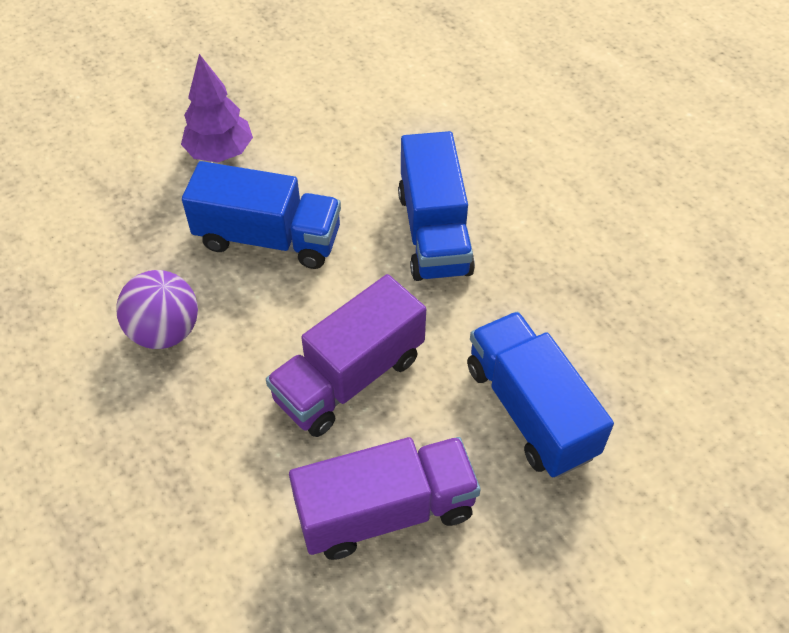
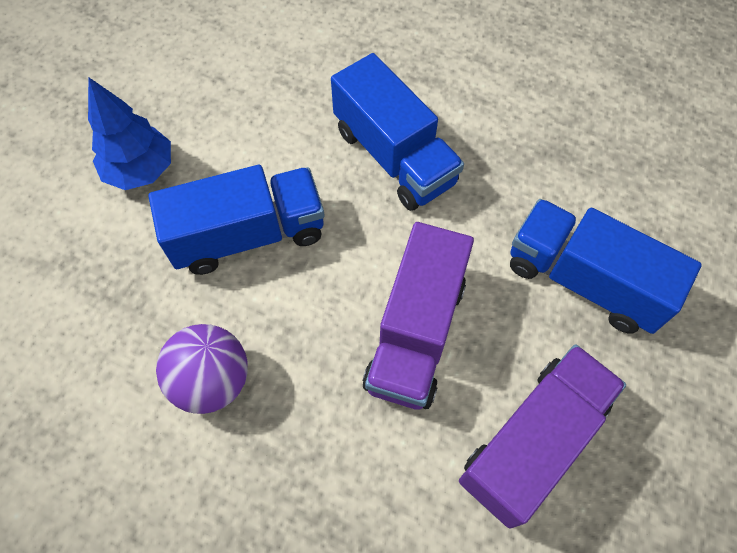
camera: 30 degrees left, 10 degrees up
purple tree [181,54,253,162] -> blue tree [88,77,171,190]

